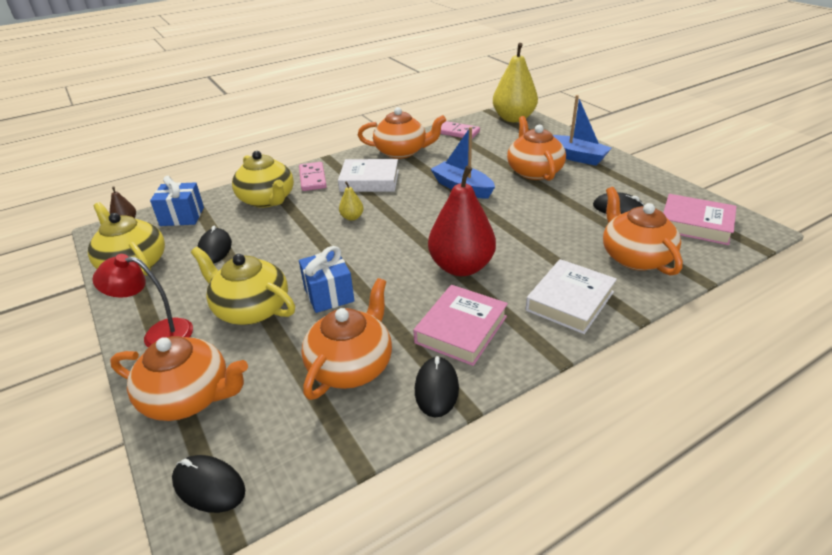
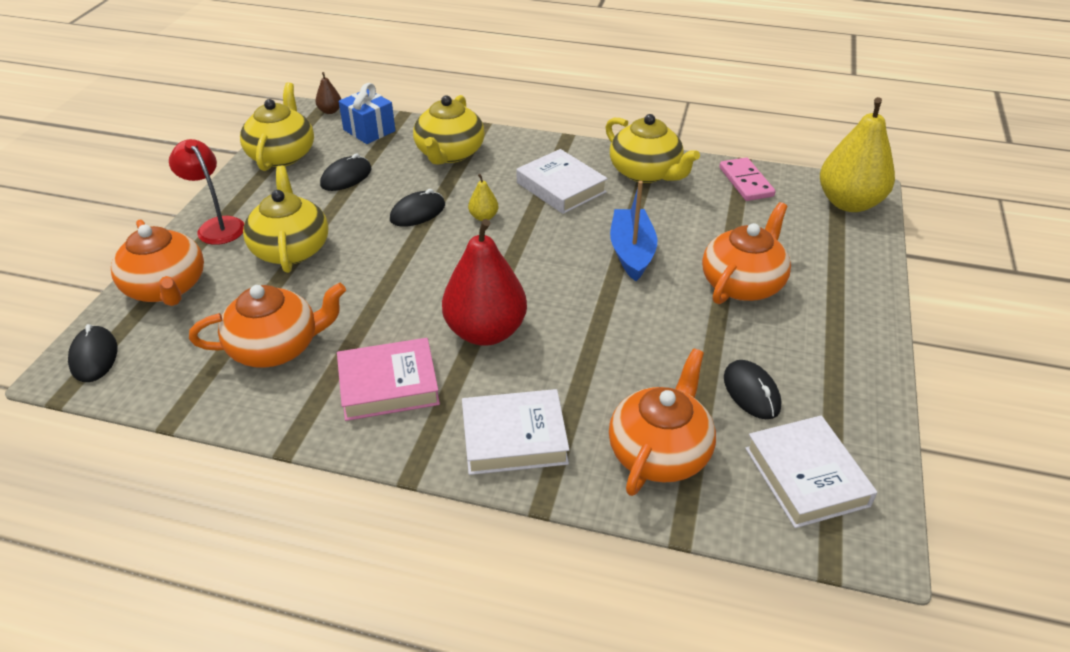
camera: 45 degrees right, 5 degrees up
pink domino [299,162,327,191] -> none
blue gift [299,246,354,313] -> none
orange teapot [358,107,446,159] -> yellow teapot [605,114,700,183]
black mouse [415,356,459,418] -> black mouse moved to [390,189,445,227]
blue boat [553,95,611,166] -> none
pink book [663,194,737,245] -> white book [745,416,877,528]

